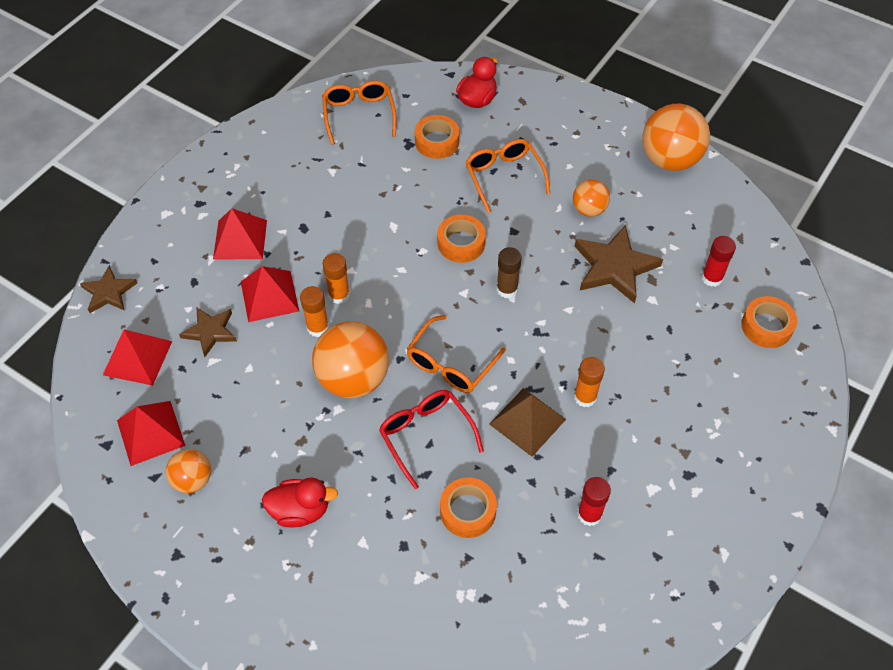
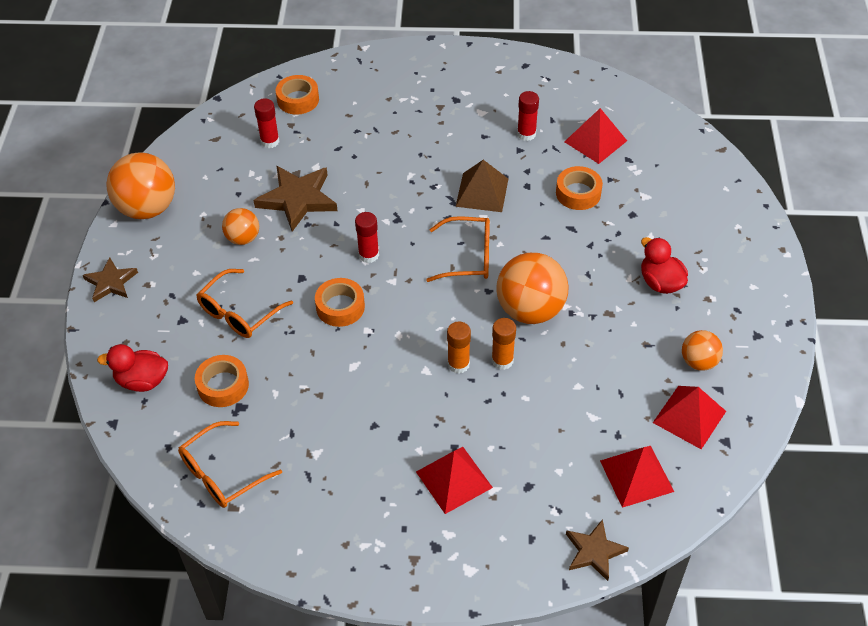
camera: 120 degrees left, 5 degrees down
brown star [179,307,237,357] -> brown star moved to [83,257,138,302]
red pyramid [241,266,299,322] -> red pyramid moved to [564,108,627,164]
red glasses [379,390,484,489] -> none
brown glue stick [497,247,522,298] -> red glue stick [355,212,379,263]
orange glue stick [574,357,605,407] -> none

